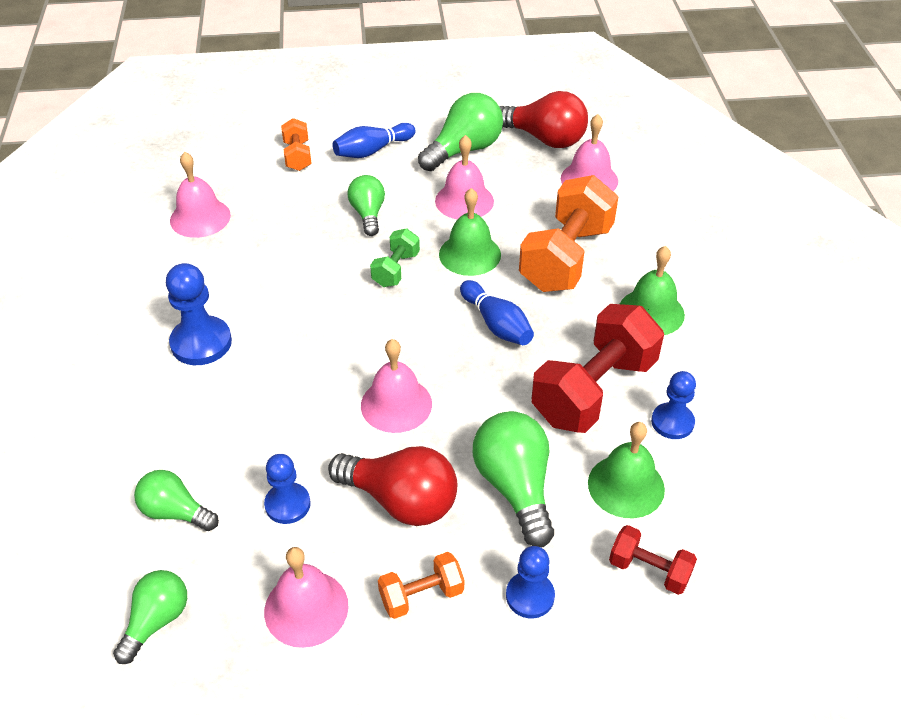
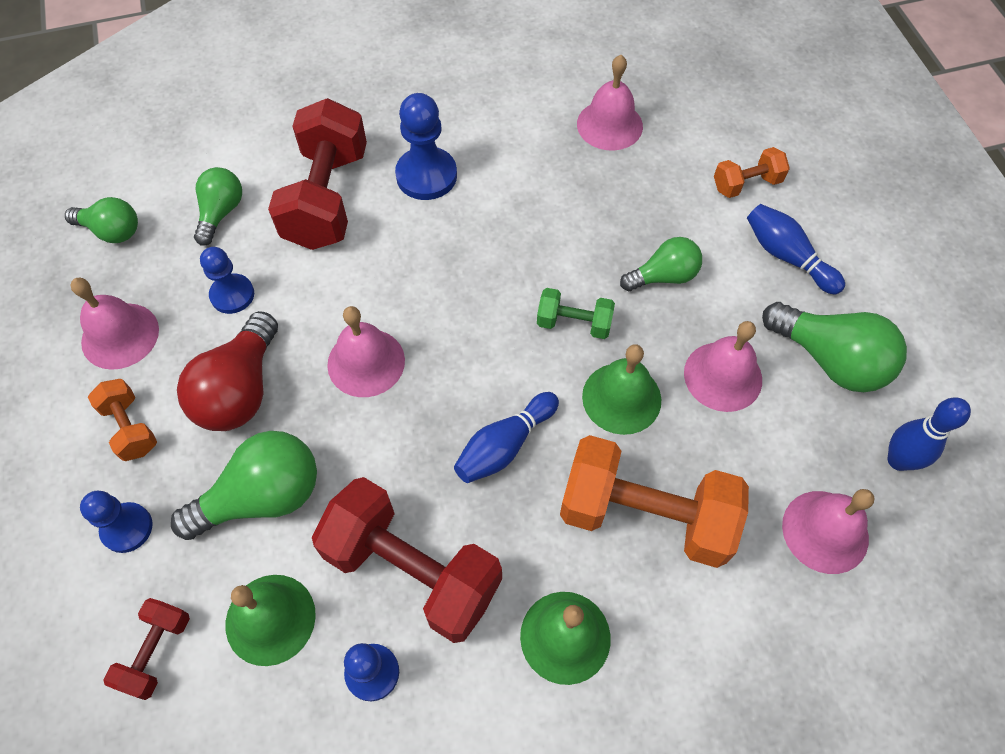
camera: 80 degrees right, 15 degrees up
red light bulb [499,91,588,148] -> blue bowling pin [888,398,971,471]
none -> red dumbbell [268,98,367,250]

